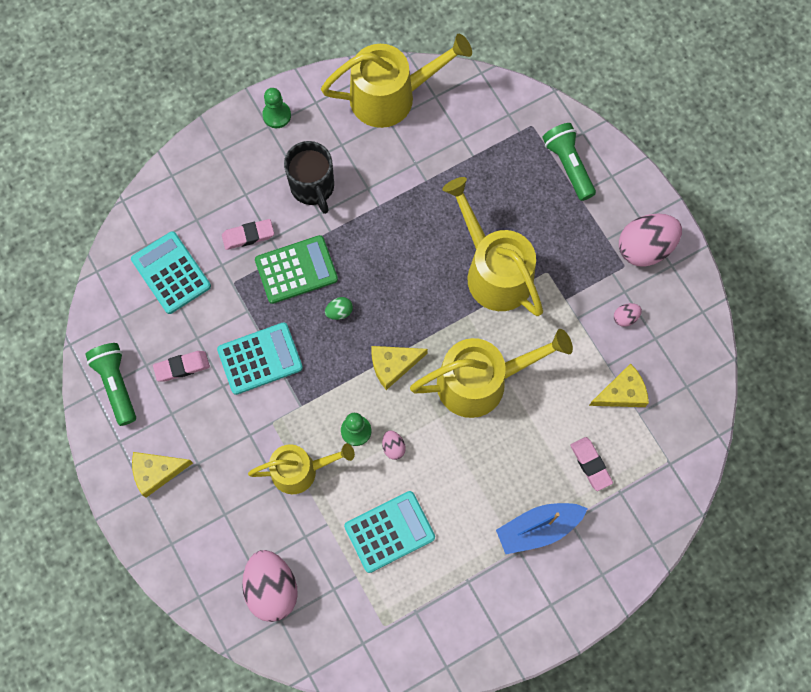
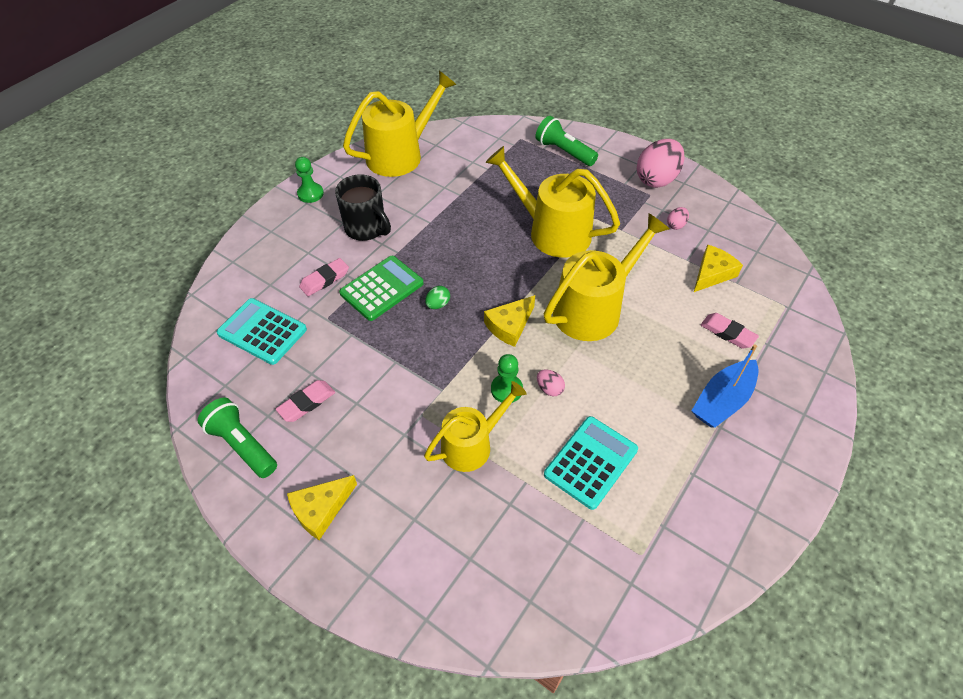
camera: 25 degrees left, 20 degrees down
turquoise calculator [217,322,303,395] -> none
pink egg [242,550,298,622] -> none

